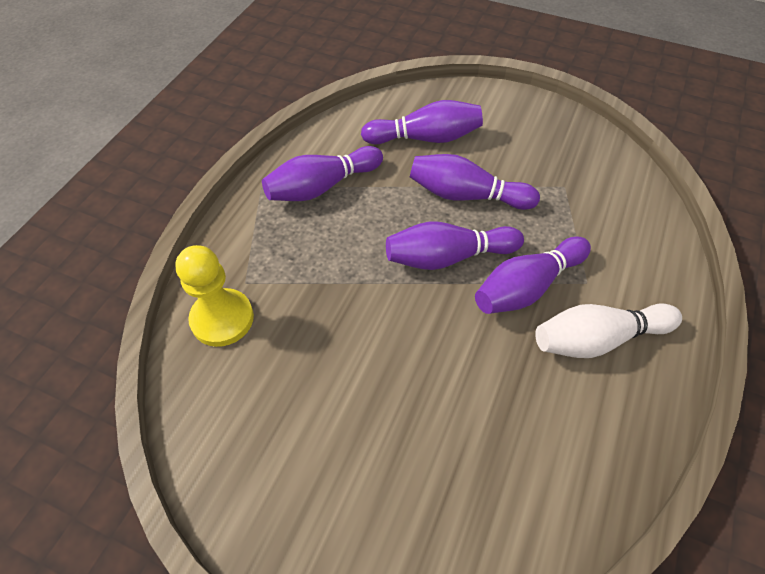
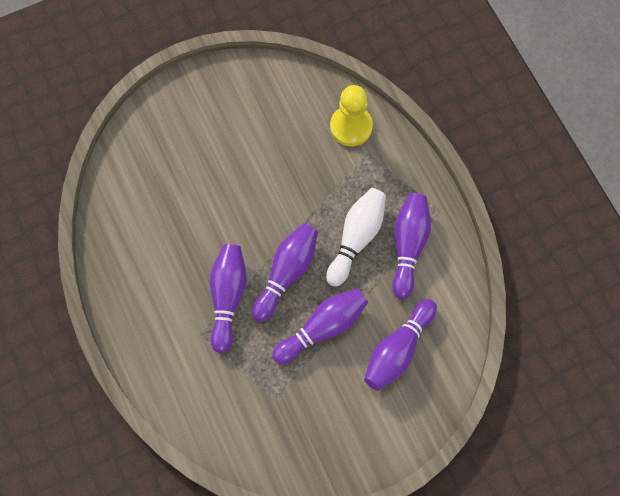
camera: 130 degrees right, 15 degrees up
white bowling pin [535,304,682,358] -> white bowling pin moved to [326,188,386,287]

